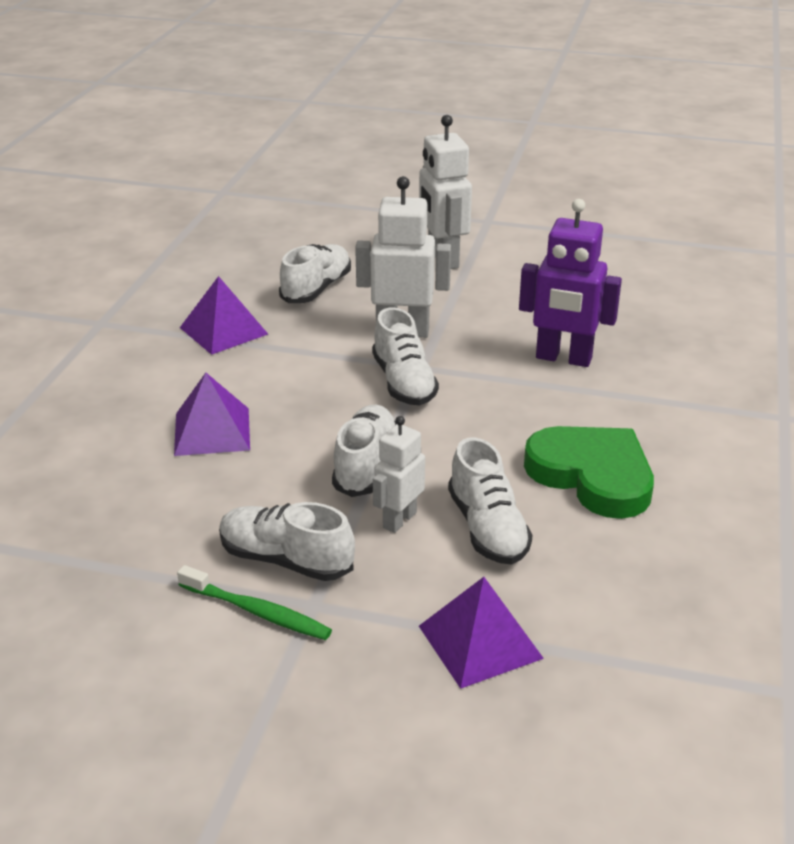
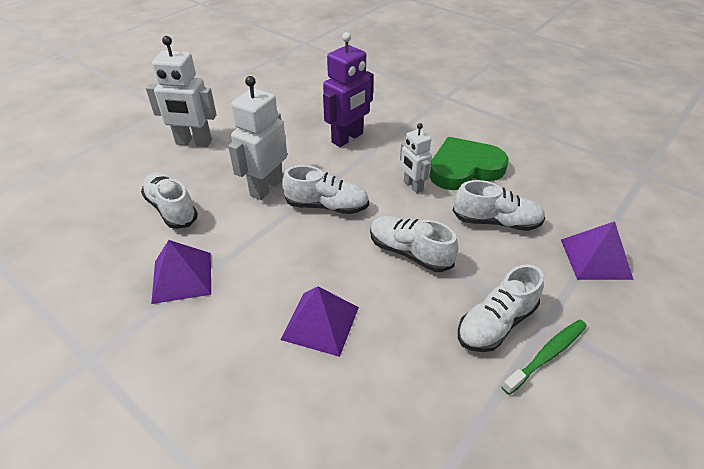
camera: 65 degrees left, 10 degrees up
white robot [373,416,425,533] -> white robot moved to [400,123,432,193]

